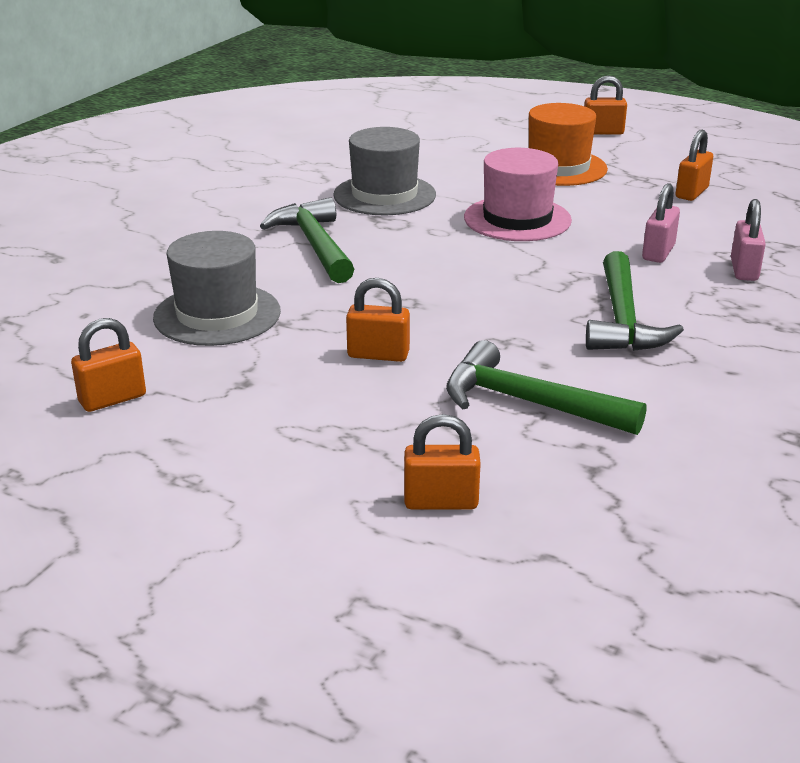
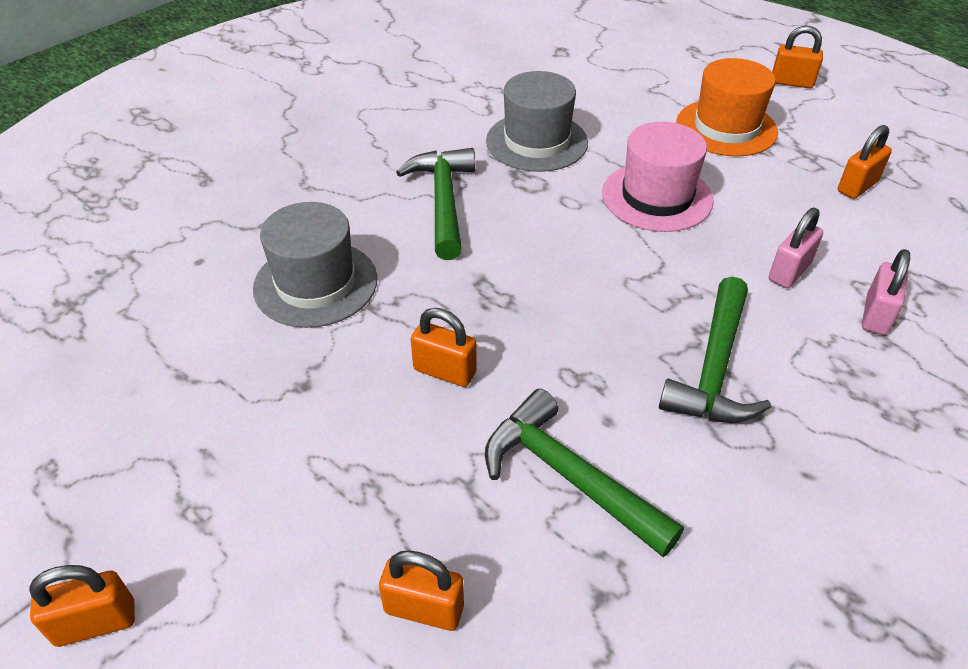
camera: 15 degrees right, 15 degrees up
orange padlock [71,318,146,412] -> orange padlock moved to [29,565,135,647]

